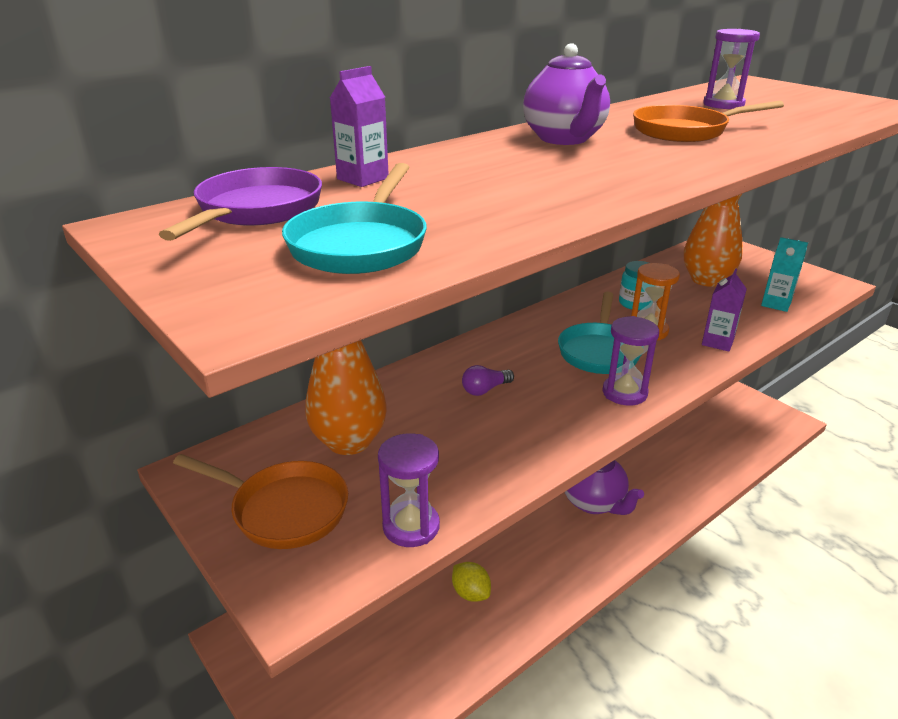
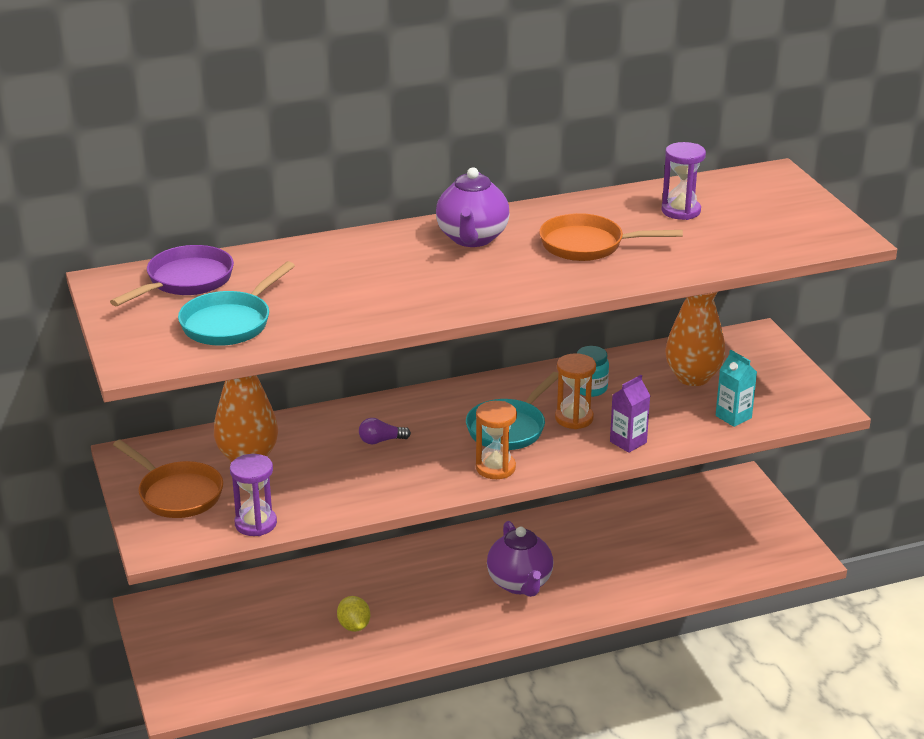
camera: 20 degrees right, 0 degrees up
purple carton [330,66,388,187] -> none
purple hourglass [602,316,659,405] -> orange hourglass [476,401,517,479]

